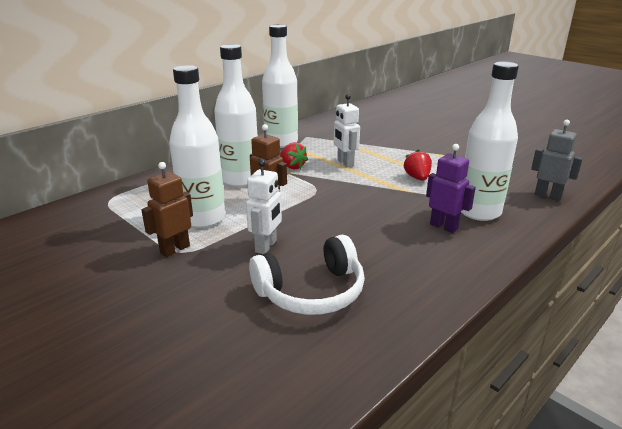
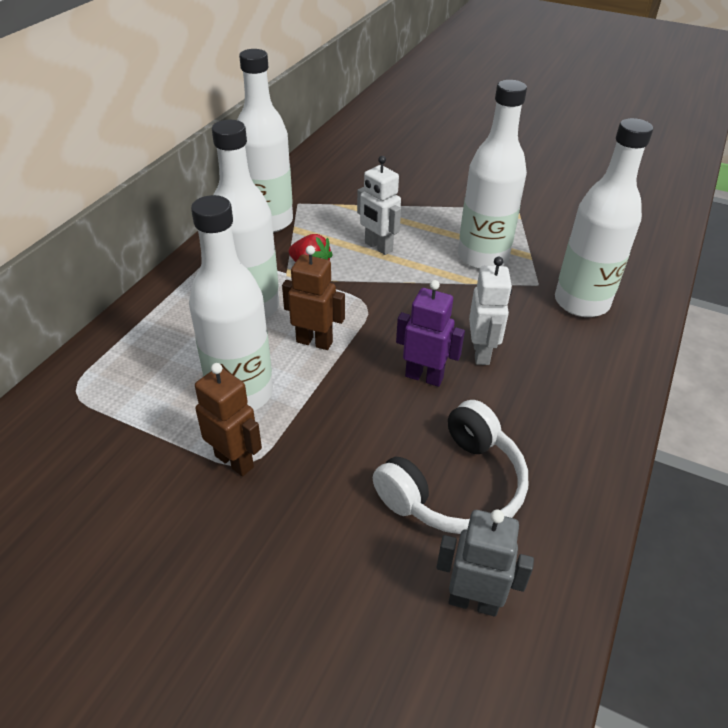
camera: 20 degrees left, 15 degrees up
brown robot [141,162,193,257] -> brown robot turned 105 degrees clockwise [195,363,262,476]
white robot [246,159,282,254] -> white robot moved to [469,257,512,365]
red strawberry [403,149,432,181] -> white bottle [458,80,527,269]
purple robot [426,144,476,233] -> purple robot moved to [396,280,465,387]
grey robot [531,120,583,201] -> grey robot moved to [437,509,534,617]

